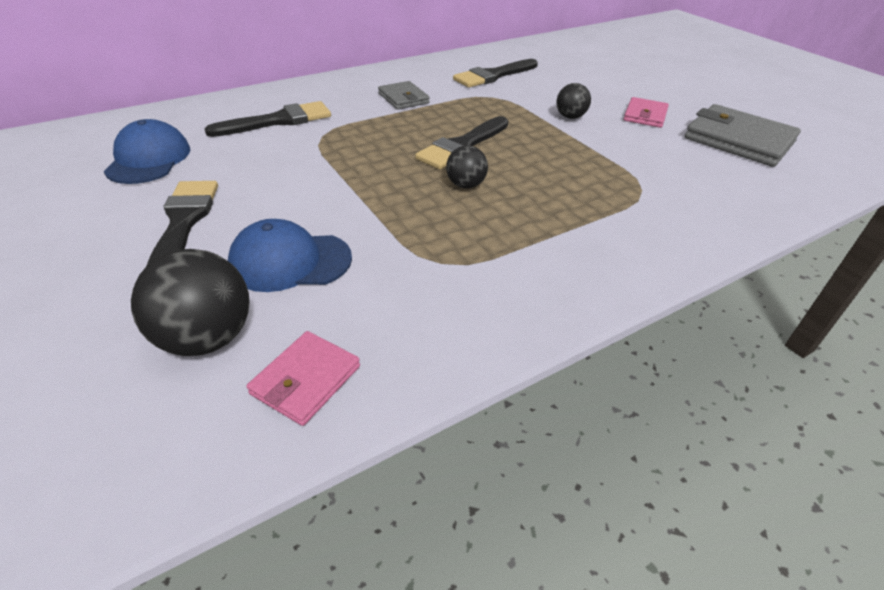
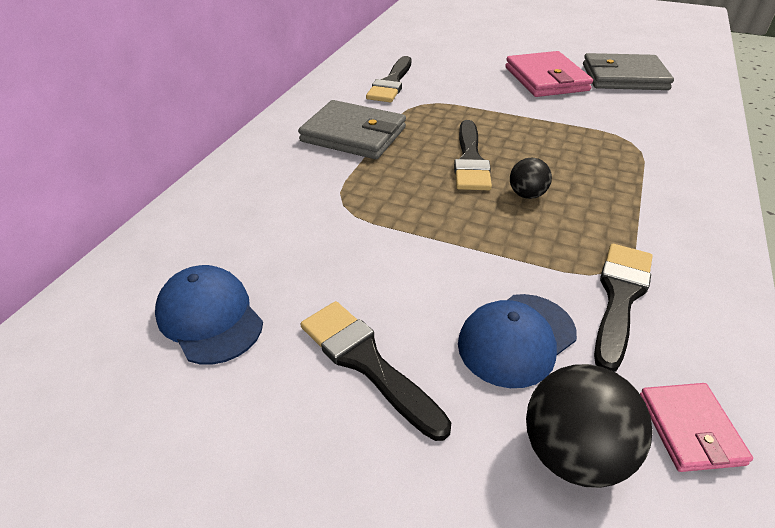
camera: 35 degrees left, 0 degrees up
black brush [205,101,331,137] -> black brush moved to [594,244,653,372]
grey wallet [378,81,430,110] -> grey wallet [298,100,406,159], size x1.79
black ball [556,83,591,119] -> none
pink wallet [624,97,669,128] -> pink wallet [505,51,593,97], size x1.79

